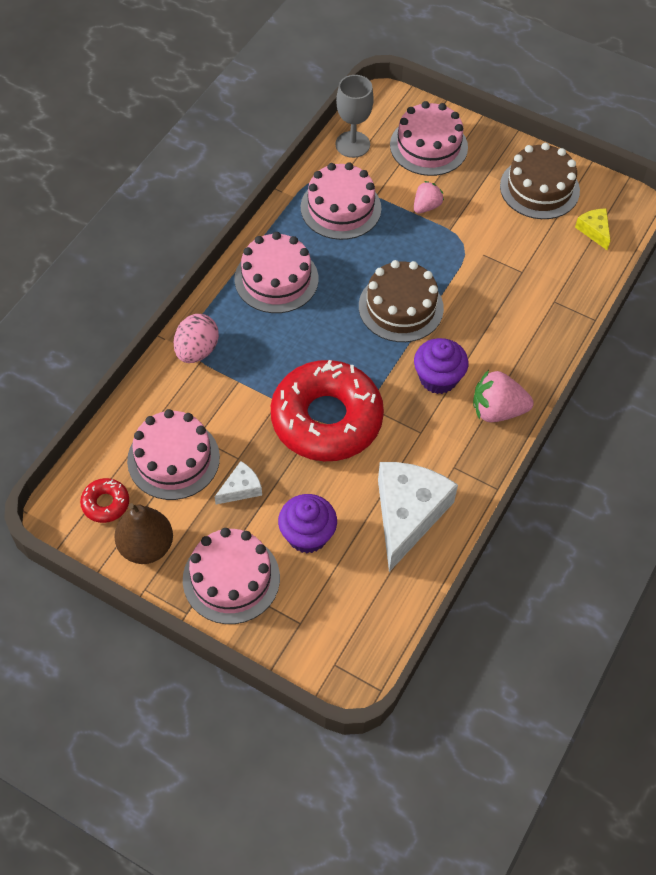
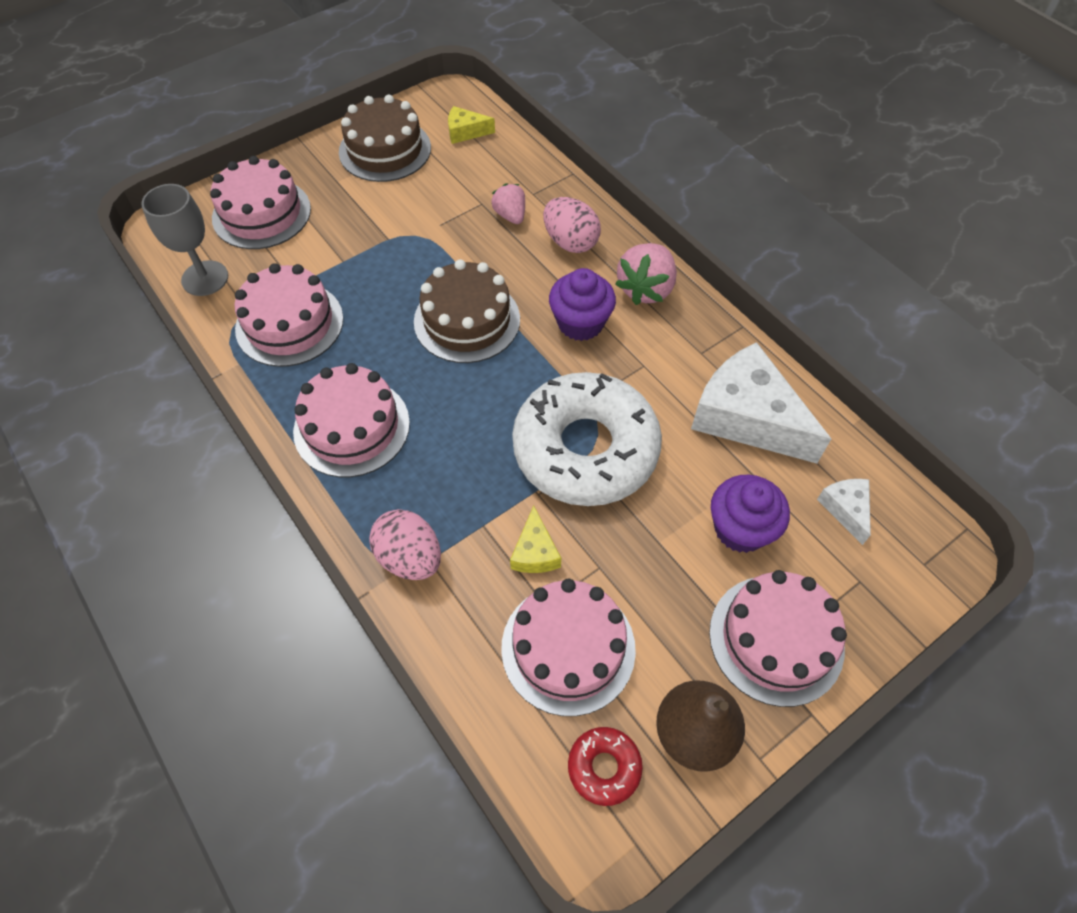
camera: 65 degrees left, 0 degrees up
white cheese [215,461,262,504] -> white cheese moved to [817,479,871,545]
red donut [271,360,384,461] -> white donut [512,372,662,506]
pink strawberry [414,181,444,213] -> pink strawberry moved to [491,183,525,224]
none -> yellow cheese [510,505,561,573]
none -> pink egg [543,197,601,253]

